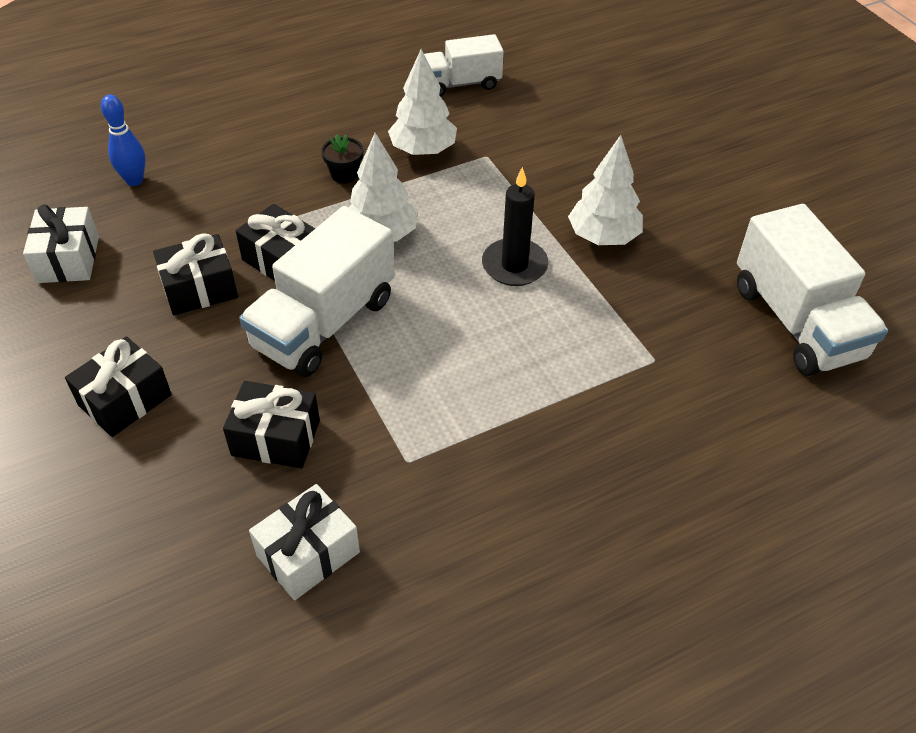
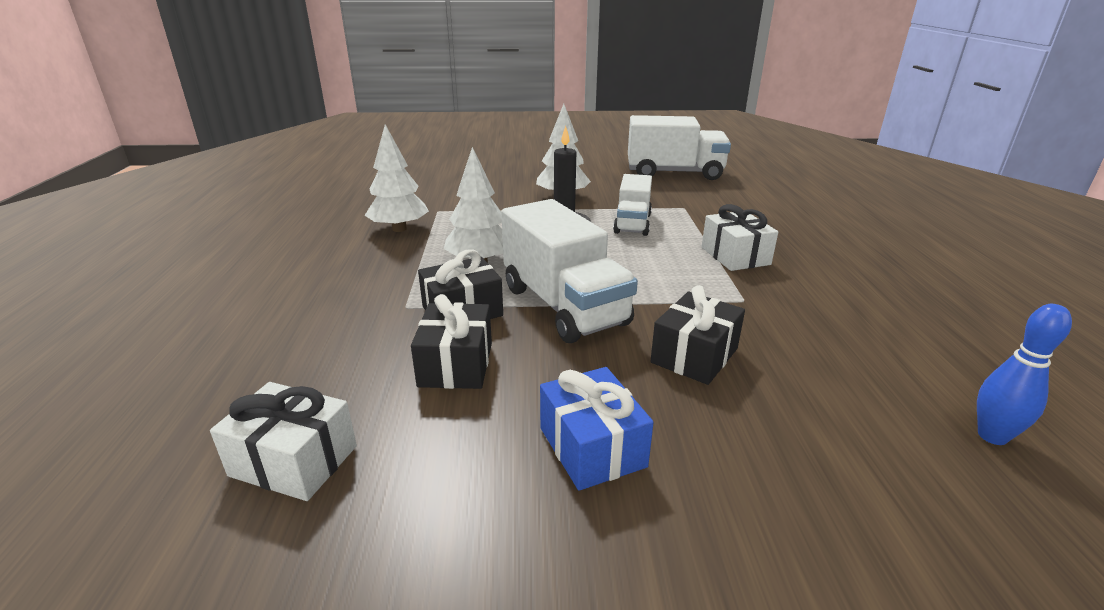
camera: 65 degrees left, 20 degrees down
black gift [65,337,172,437] -> blue gift [540,367,654,491]
blue bowling pin [101,94,146,186] -> blue bowling pin moved to [977,304,1072,445]
white gift [249,484,360,600] -> white gift moved to [702,204,778,271]
black flower pot [321,134,363,184] -> none
white truck [424,34,504,97] -> white truck moved to [613,174,652,236]

